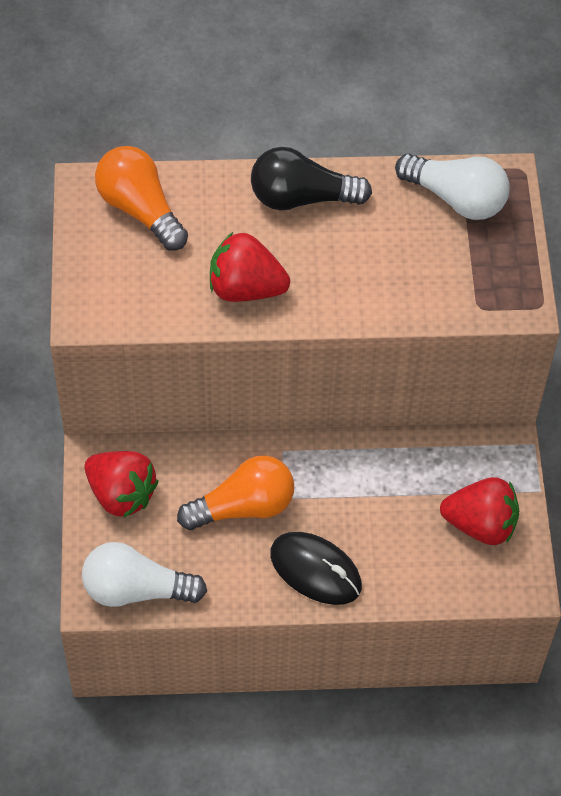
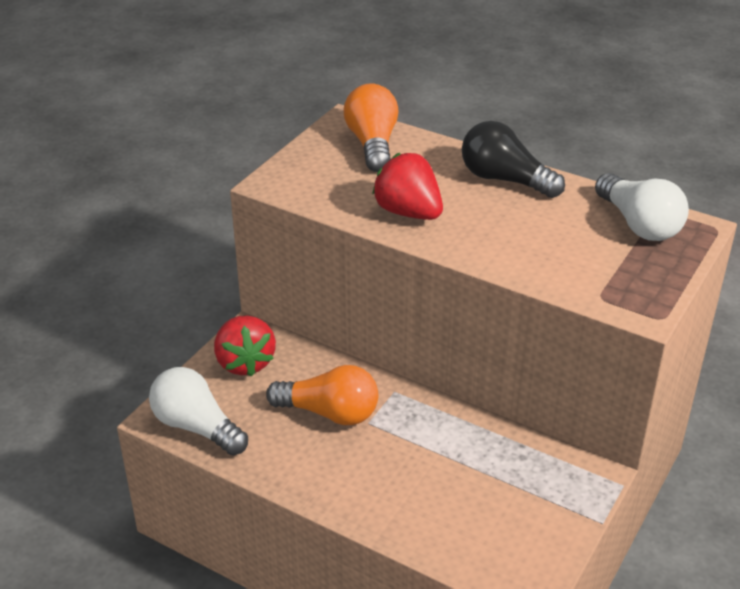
camera: 35 degrees right, 20 degrees down
black mouse [270,532,362,605] -> none
red strawberry [440,477,519,545] -> none

